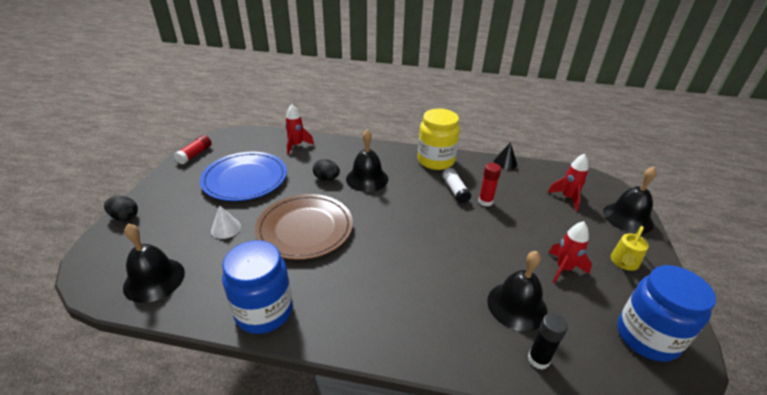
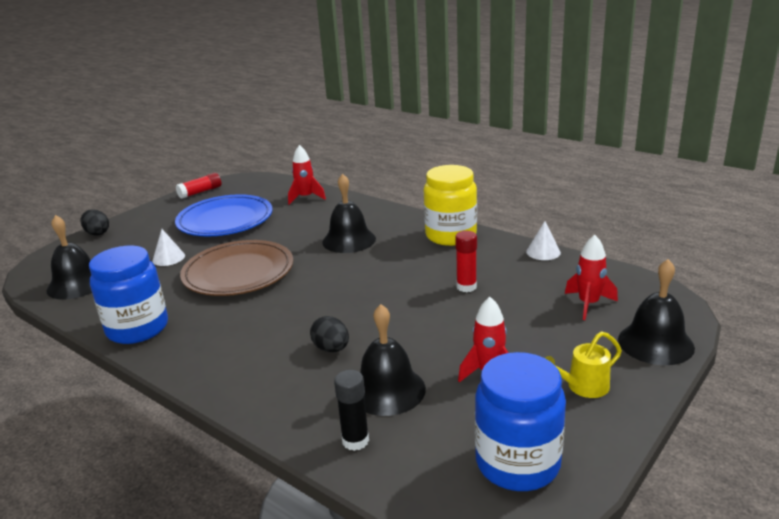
camera: 30 degrees right, 10 degrees down
black egg [313,159,340,181] -> black egg moved to [310,316,349,352]
white glue stick [442,168,471,203] -> none
black cone [494,142,517,170] -> white cone [526,221,561,260]

